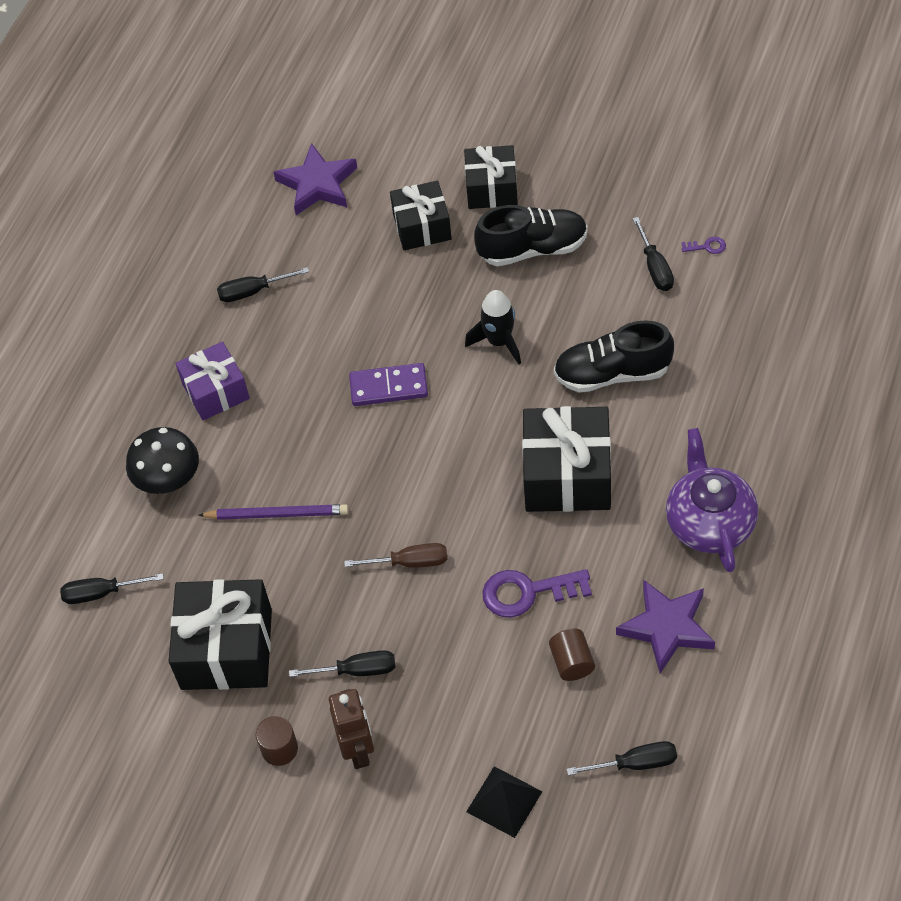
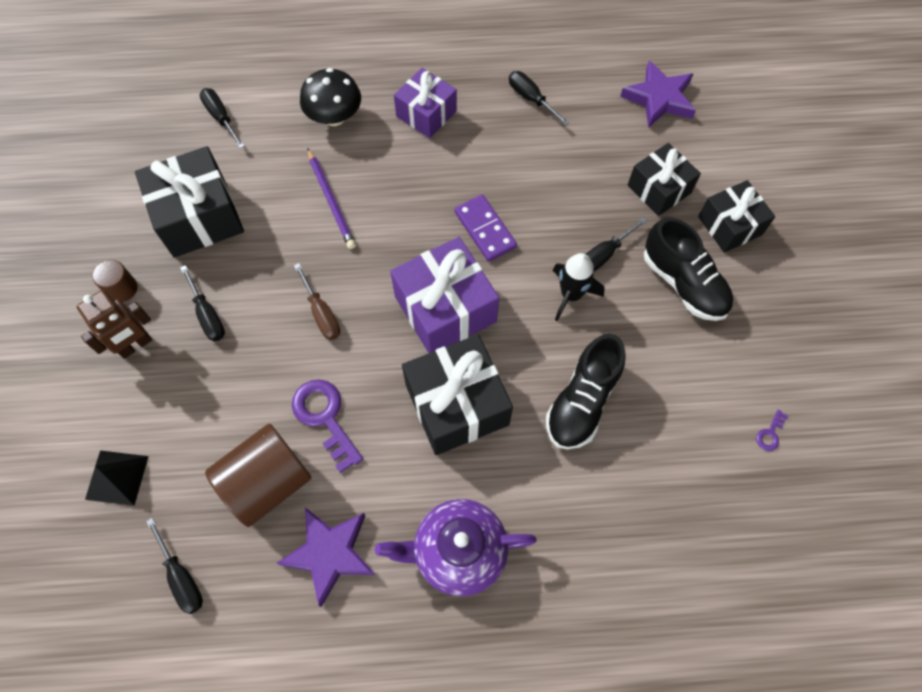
camera: 60 degrees right, 10 degrees up
brown cylinder [549,628,595,681] -> brown cylinder [205,424,311,527], size x2.01
black shoe [554,320,674,393] -> black shoe turned 120 degrees counterclockwise [546,334,626,450]
black screwdriver [633,217,674,291] -> black screwdriver moved to [586,217,647,272]
purple teapot [666,428,758,572] -> purple teapot turned 150 degrees counterclockwise [375,499,537,596]
purple key [682,237,726,254] -> purple key turned 60 degrees clockwise [756,410,788,451]
none -> purple gift [390,237,499,353]

